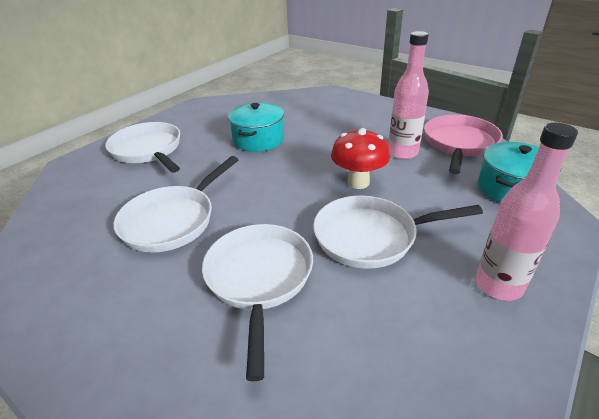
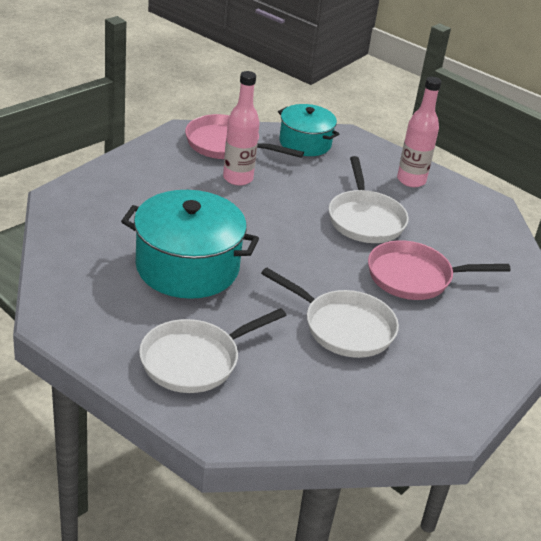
camera: 95 degrees left, 0 degrees up
white pan [202,224,313,381] -> pink pan [368,240,511,300]
turquoise pot [228,102,284,152] -> turquoise pot [121,190,259,299], size x1.62
red mushroom [331,128,390,189] -> none

